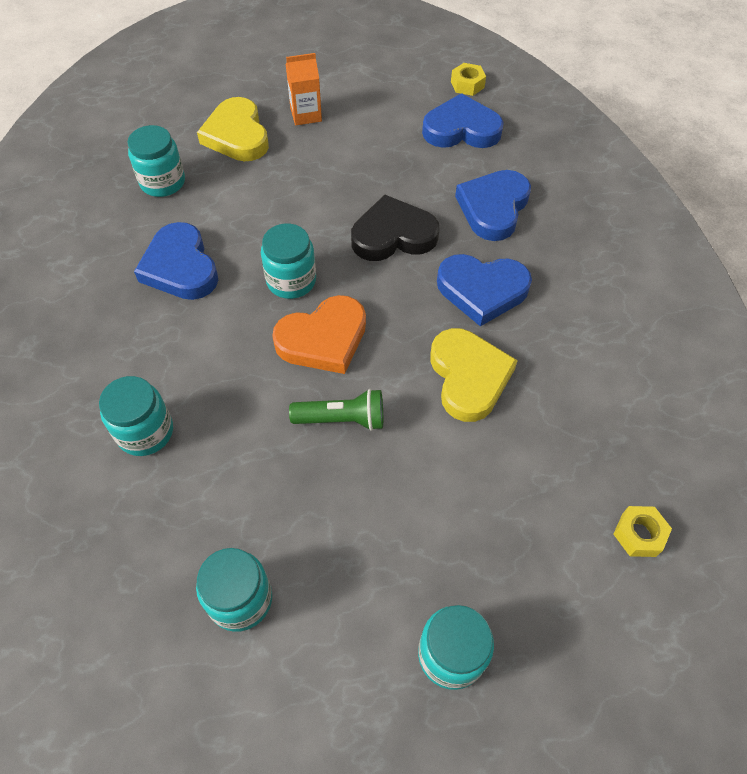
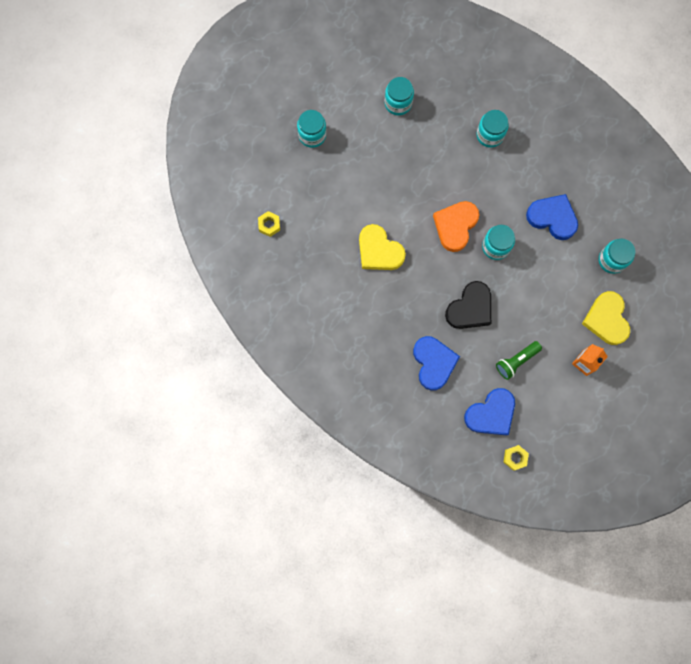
camera: 145 degrees right, 20 degrees up
yellow heart [197,97,269,161] -> yellow heart turned 135 degrees counterclockwise [582,291,630,345]
green flashlight [289,389,383,431] -> green flashlight moved to [496,341,542,380]
blue heart [437,254,532,326] -> none

